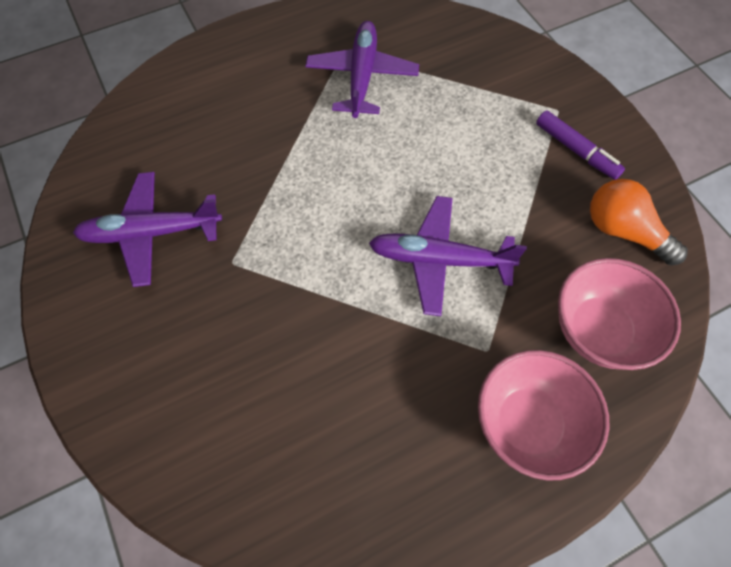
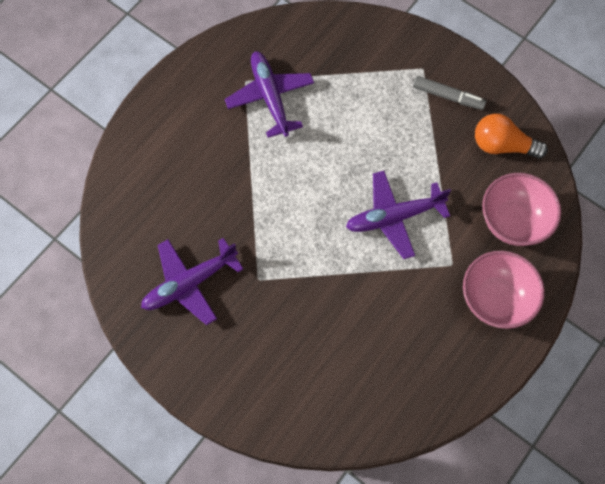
camera: 25 degrees left, 5 degrees up
purple marker [536,110,625,180] -> grey marker [413,76,486,110]

